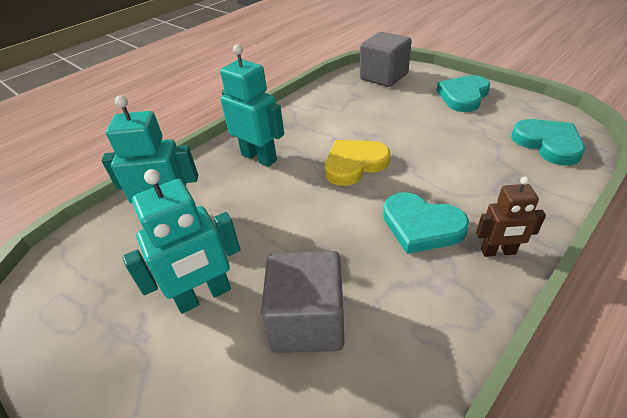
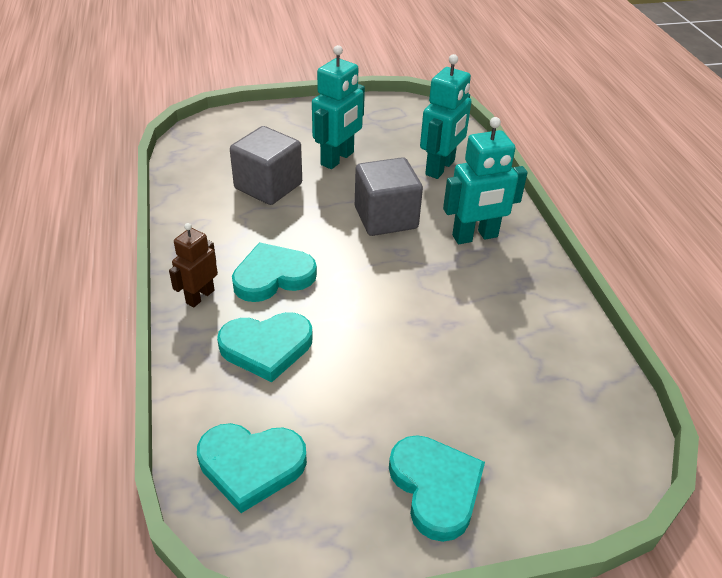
camera: 120 degrees right, 0 degrees up
turquoise robot [123,169,240,314] -> turquoise robot turned 150 degrees counterclockwise [312,45,365,169]
yellow heart [325,140,390,186] -> none
grey cube [360,32,412,87] -> grey cube moved to [355,157,423,236]
none -> turquoise heart [217,312,313,382]

